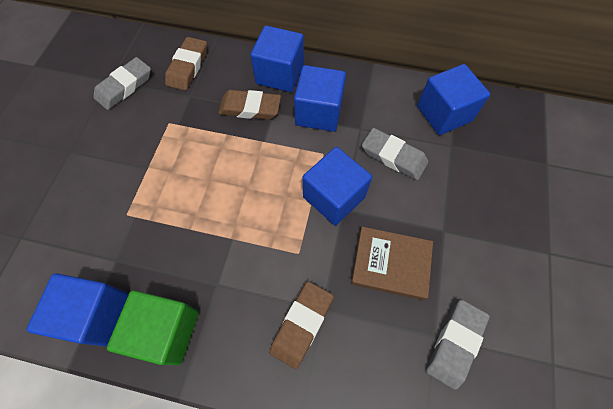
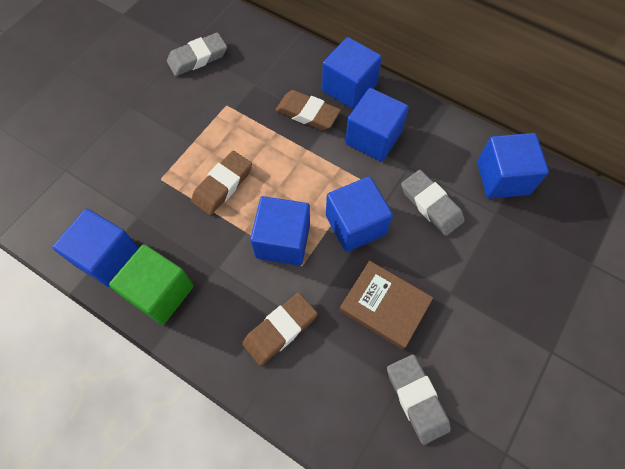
camera: 20 degrees right, 0 degrees up
brown eraser [165,37,207,91] -> brown eraser moved to [191,151,252,215]
grey eraser [426,300,490,390] -> grey eraser turned 75 degrees counterclockwise [387,354,451,445]
none -> blue cube [250,196,310,266]

